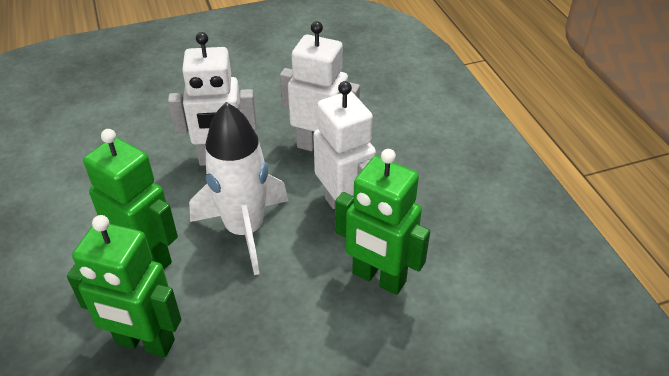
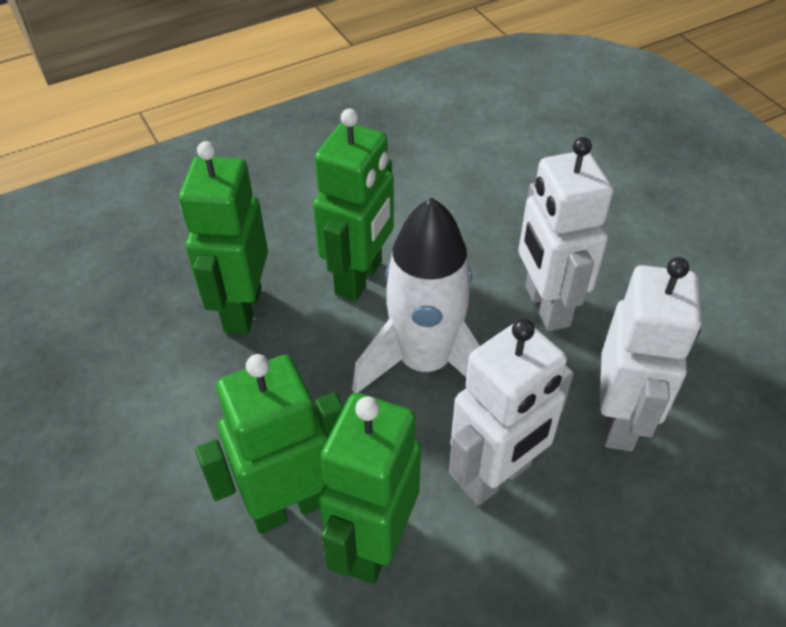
camera: 80 degrees right, 5 degrees up
none -> green robot [195,354,344,534]

